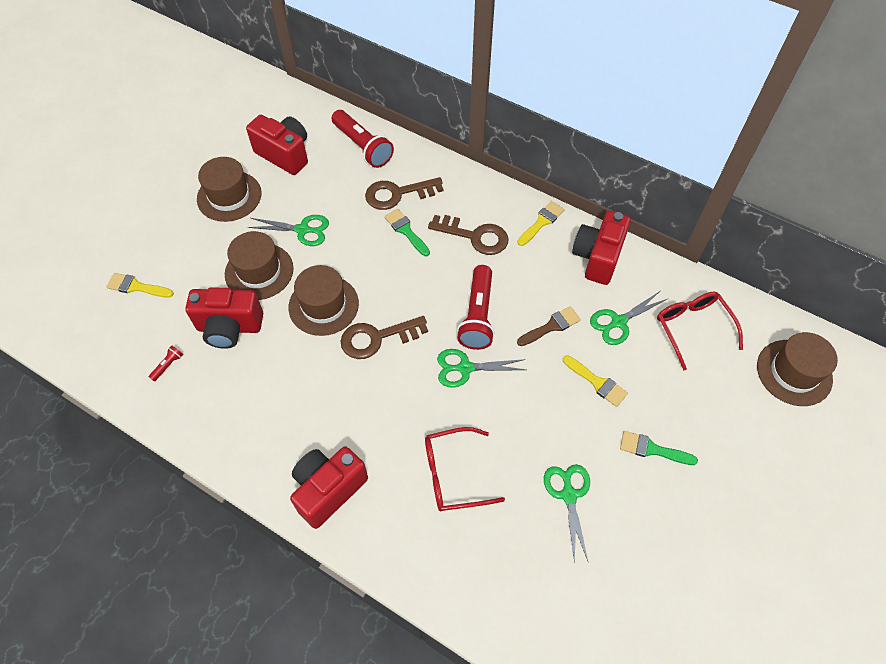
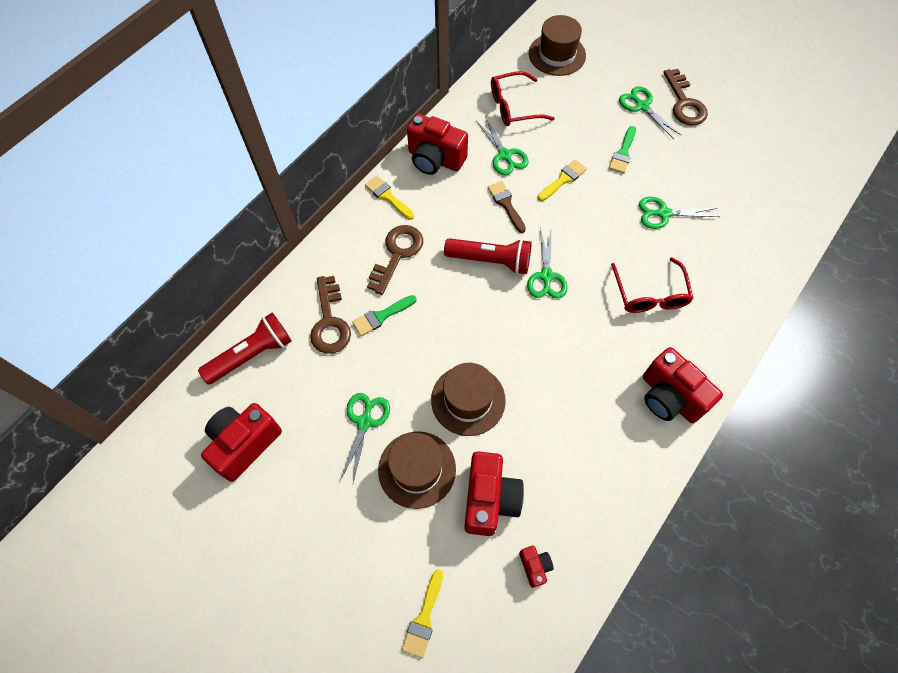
camera: 85 degrees left, 5 degrees up
red flashlight [149,346,183,382] -> red camera [519,546,554,588]
brown hat [197,157,262,222] -> none
brown key [340,316,428,359] -> brown key moved to [663,69,708,126]
none -> green scissors [619,86,681,139]

